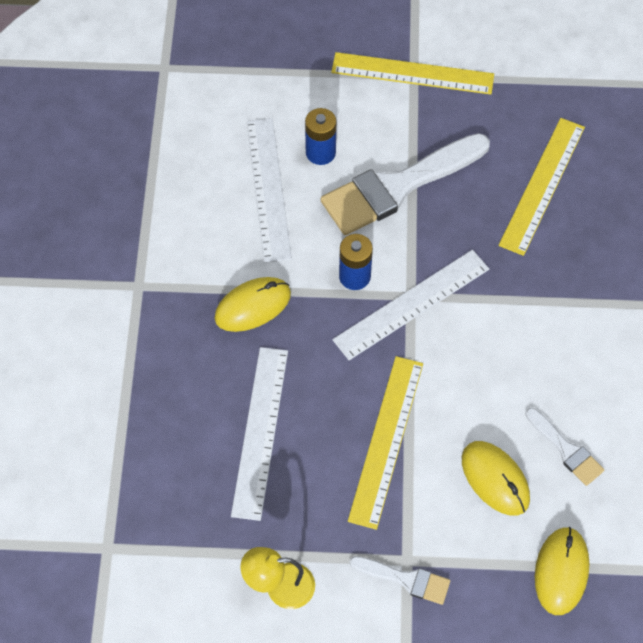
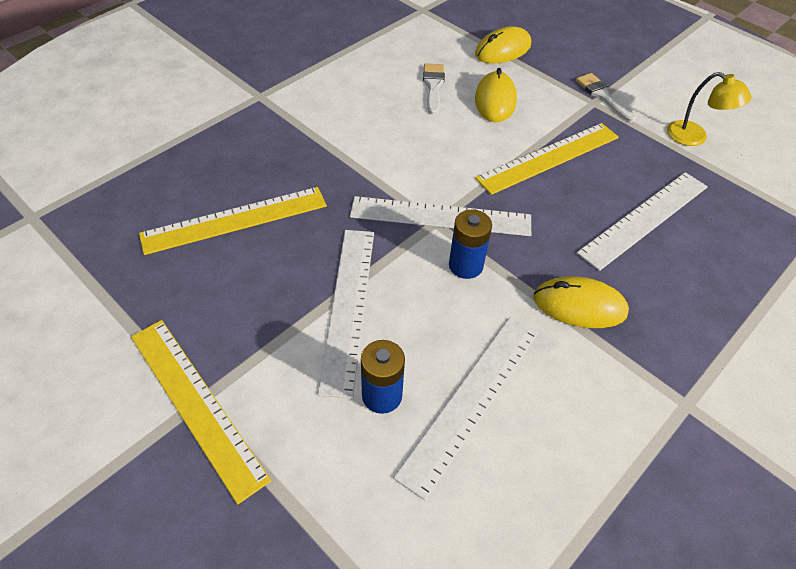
camera: 140 degrees left, 10 degrees down
white brush [321,133,490,235] -> white ruler [318,230,374,398]

